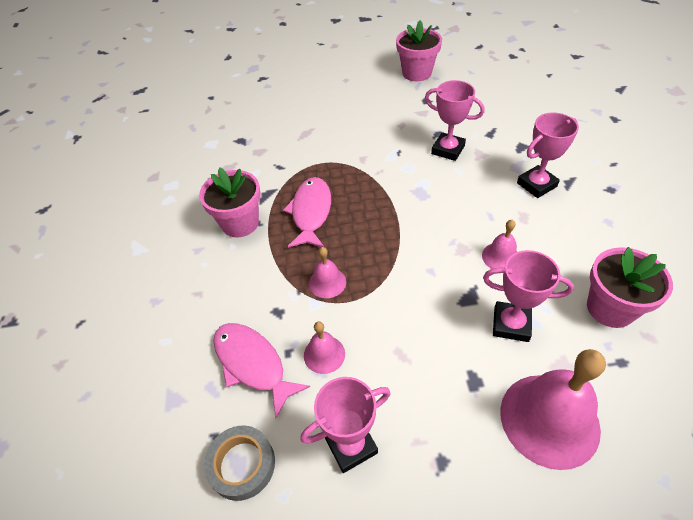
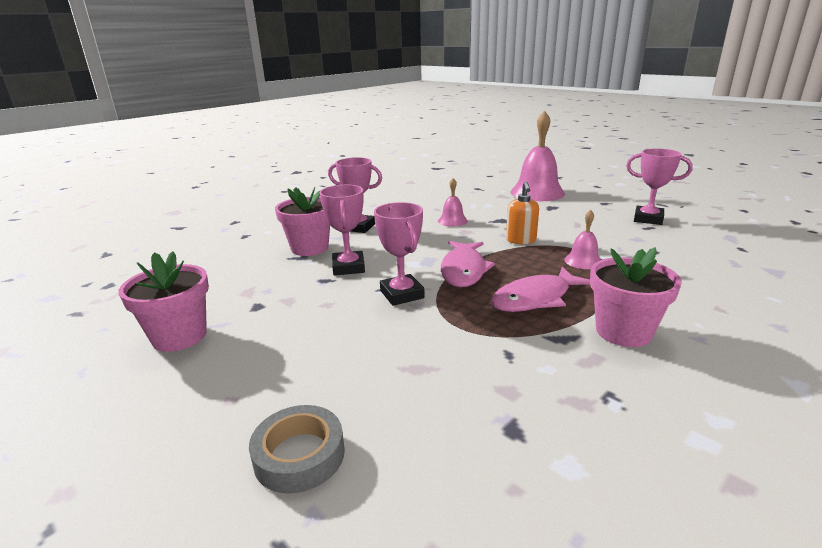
camera: 130 degrees left, 25 degrees down
grey tape [204,426,275,501] -> grey tape moved to [249,405,345,493]
pink fish [213,323,310,419] -> pink fish moved to [441,241,495,287]
pink bell [304,321,345,374] -> none
pink trophy [483,250,574,342] -> pink trophy moved to [374,202,425,306]
pink flower pot [587,247,673,328] -> pink flower pot moved to [275,187,330,256]
none -> orange soap dispenser [506,182,539,244]

